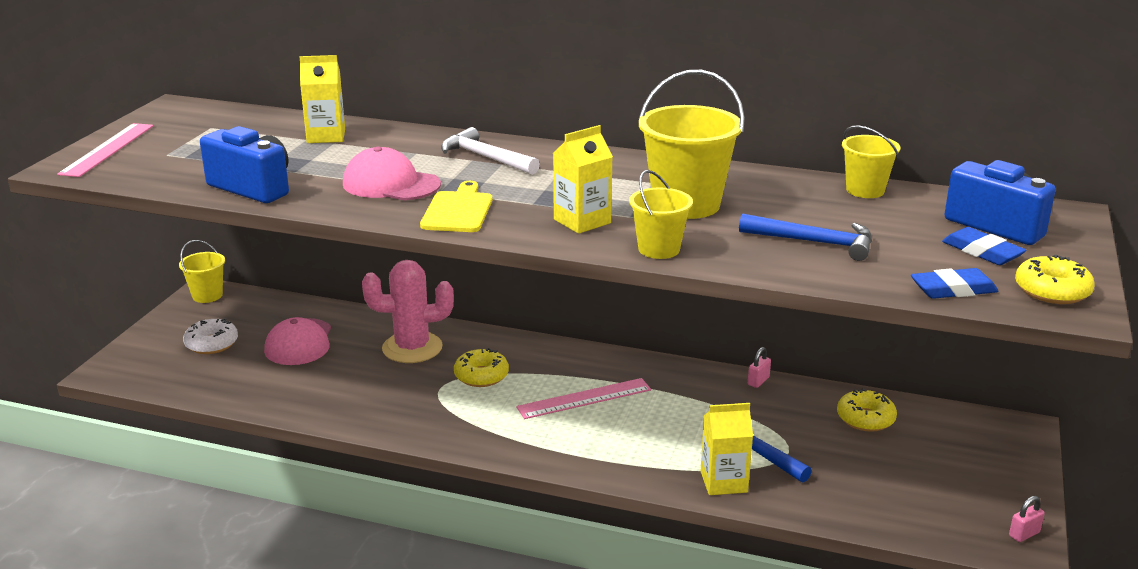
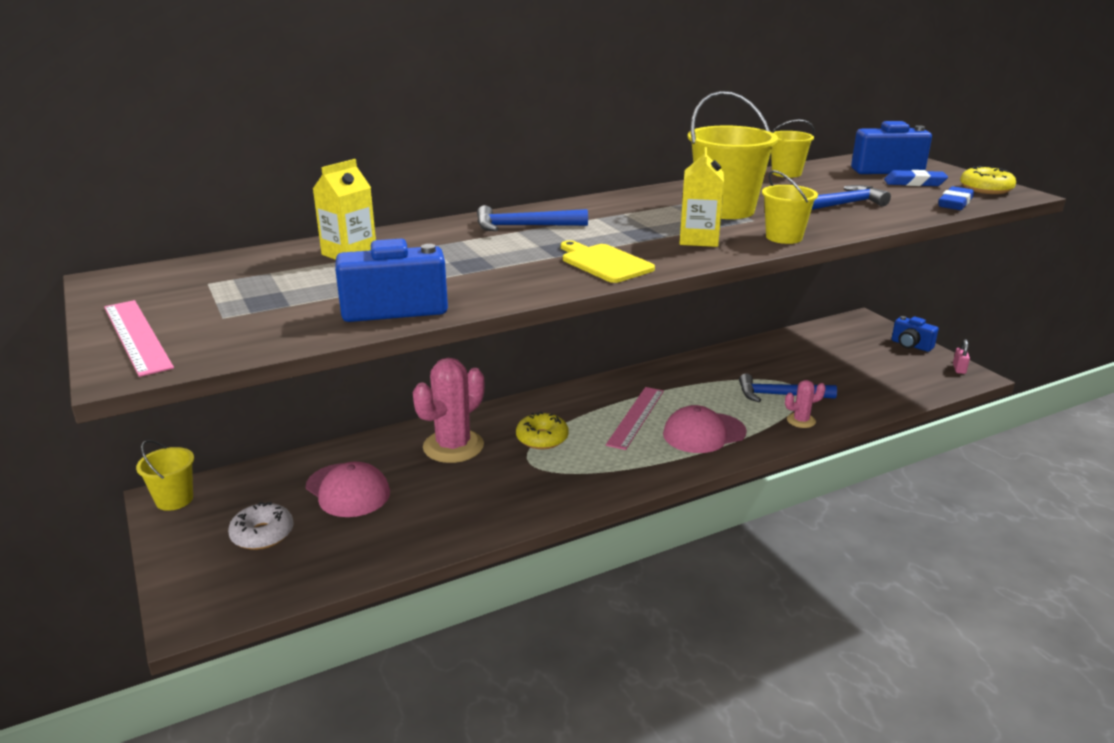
camera: 45 degrees left, 0 degrees up
pink cap [343,147,441,200] -> pink cap moved to [663,405,747,453]
white hammer [441,127,540,175] -> blue hammer [477,205,588,231]
yellow carton [701,403,753,495] -> pink cactus [785,380,826,428]
pink padlock [748,347,771,388] -> none
yellow donut [837,388,897,432] -> none
none -> blue camera [892,316,939,352]

